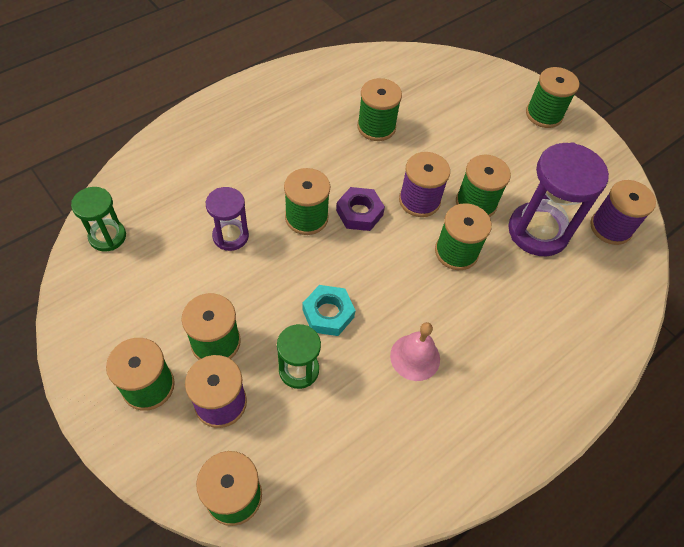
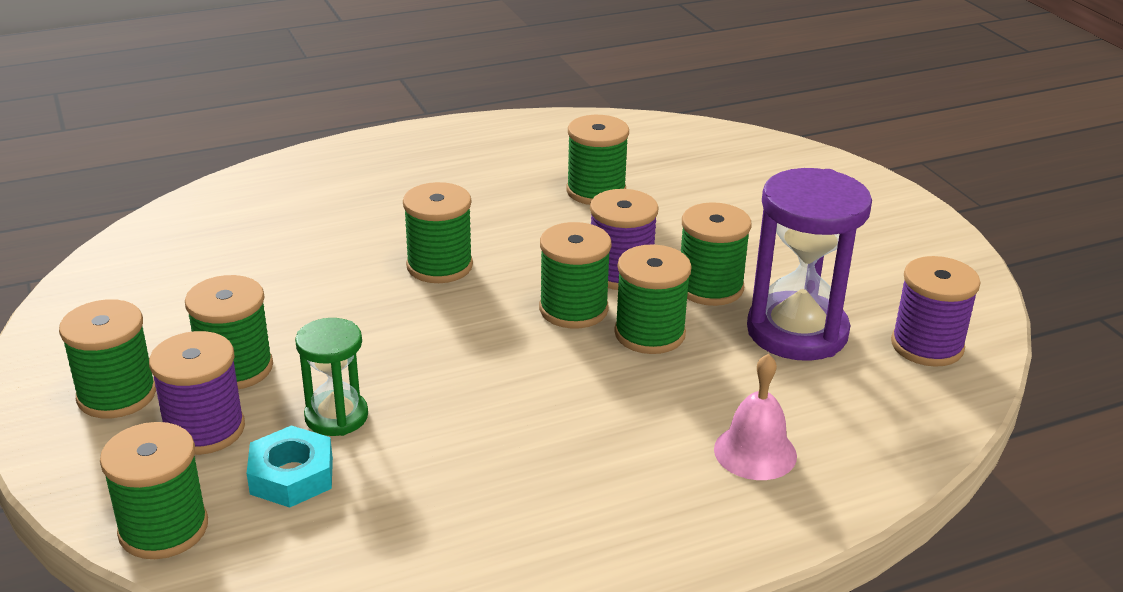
camera: 20 degrees right, 25 degrees down
green hourglass [71,187,126,252] -> none
purple hourglass [206,187,249,251] -> none
turquoise nut [303,285,355,336] -> turquoise nut moved to [247,425,333,508]
purple nut [336,187,385,231] -> none
pink bell [390,322,440,381] -> pink bell moved to [714,354,797,480]
green spool [526,67,579,128] -> green spool moved to [539,222,612,328]

